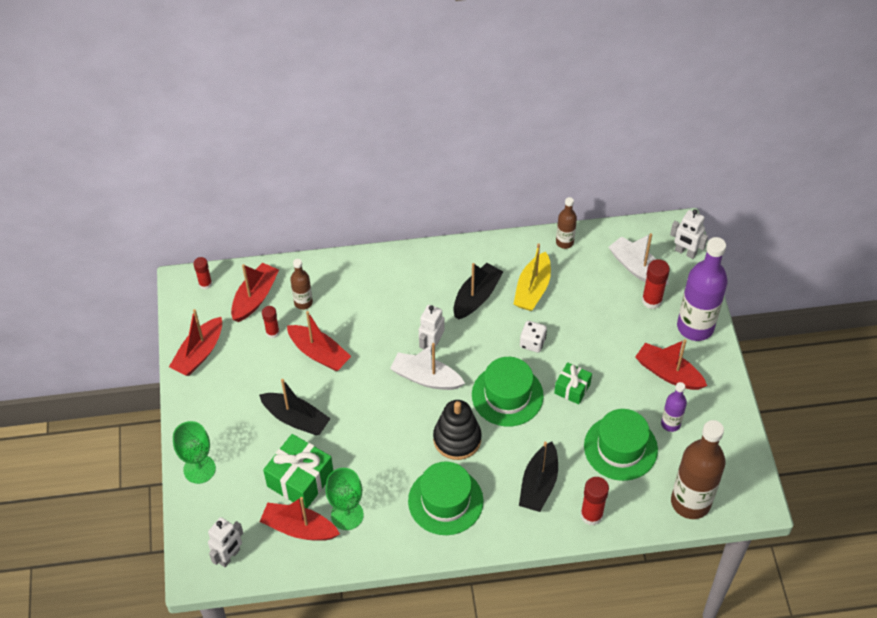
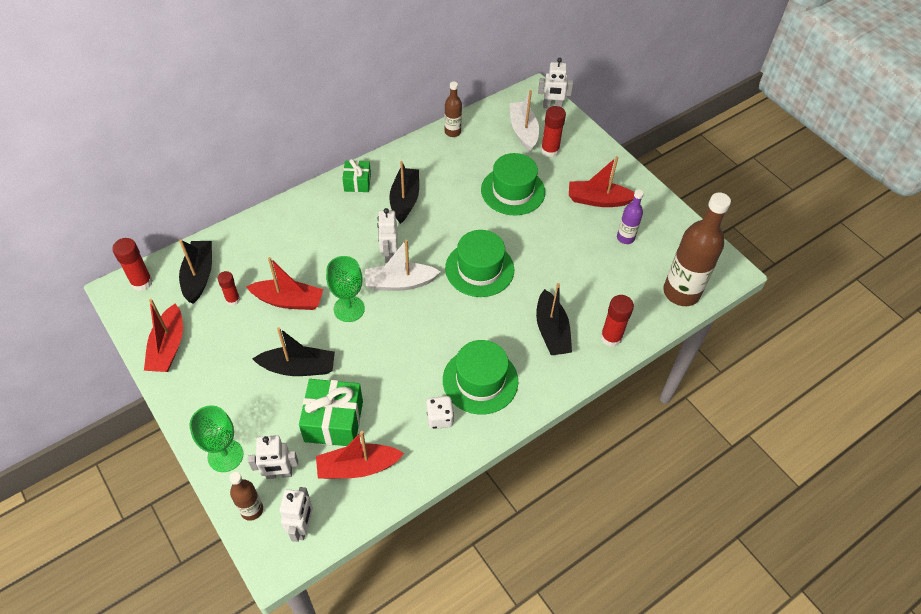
camera: 30 degrees left, 0 degrees up
red glue stick [193,257,212,290] -> red glue stick [112,238,153,291], size x1.51
red boat [231,263,279,322] -> black boat [179,239,212,304]
brown bottle [290,259,313,310] -> brown bottle moved to [229,472,263,521]
green goblet [325,468,364,530] -> green goblet moved to [326,256,365,322]
black stacking toy [433,400,482,460] -> none
yellow boat [514,243,551,311] -> none
white dice [520,321,547,353] -> white dice moved to [426,396,454,429]
green gift [554,362,592,405] -> green gift moved to [342,159,371,192]
green hat [584,409,658,481] -> green hat moved to [481,153,545,215]
white boat [608,233,669,286] -> white boat turned 60 degrees clockwise [509,90,539,152]
purple bottle [677,237,728,341] -> none
none -> white robot [248,435,298,479]

